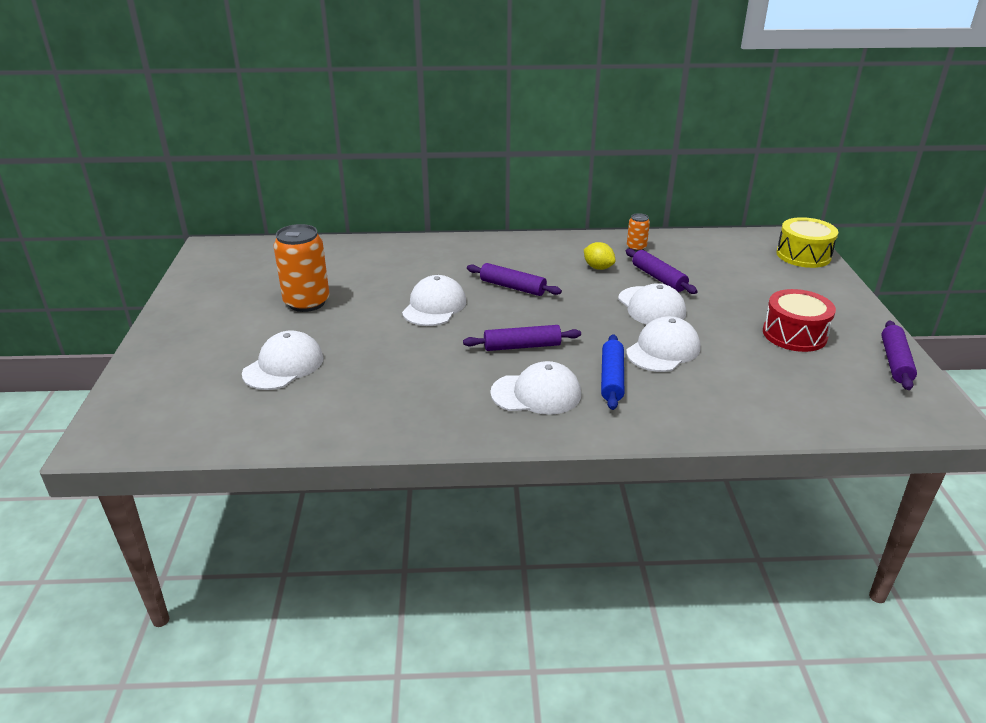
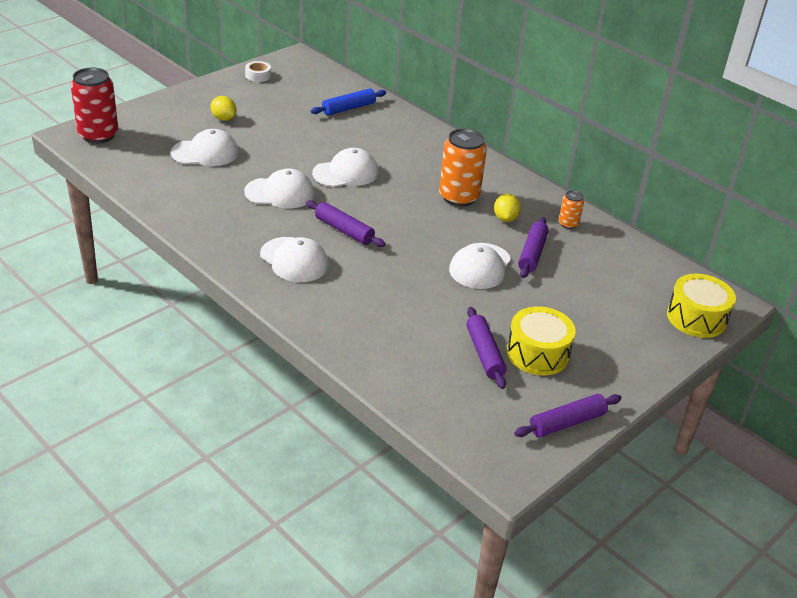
camera: 45 degrees right, 5 degrees up
orange can [273,224,330,312] -> orange can moved to [439,128,487,207]
purple rolling pin [467,263,562,296] -> purple rolling pin moved to [466,307,506,389]
blue rolling pin [601,334,624,410] -> blue rolling pin moved to [311,88,386,115]
white cap [626,316,700,372] -> white cap moved to [244,169,315,209]
red drum [763,289,836,352] -> yellow drum [507,306,576,375]
none -> red can [71,68,119,144]
none -> yellow lemon [211,96,237,121]
none -> white tape [245,61,271,82]

